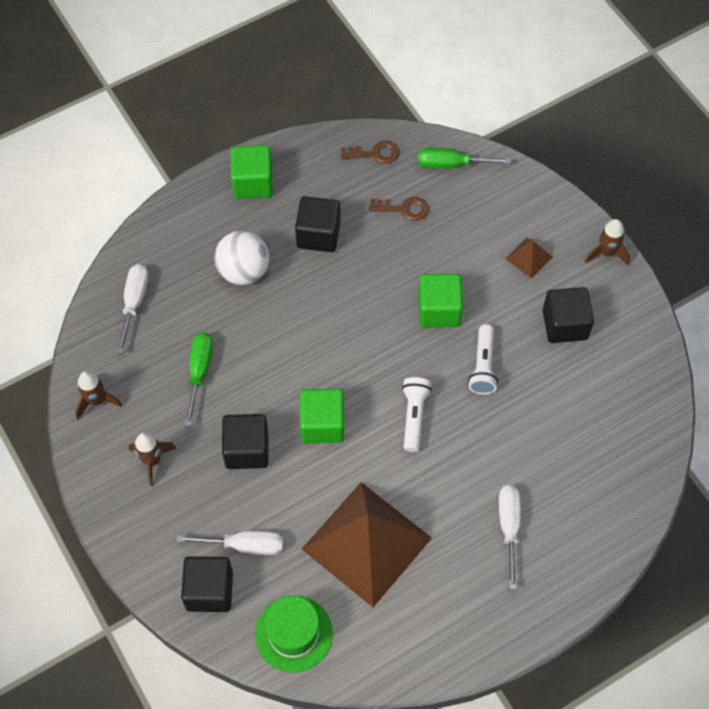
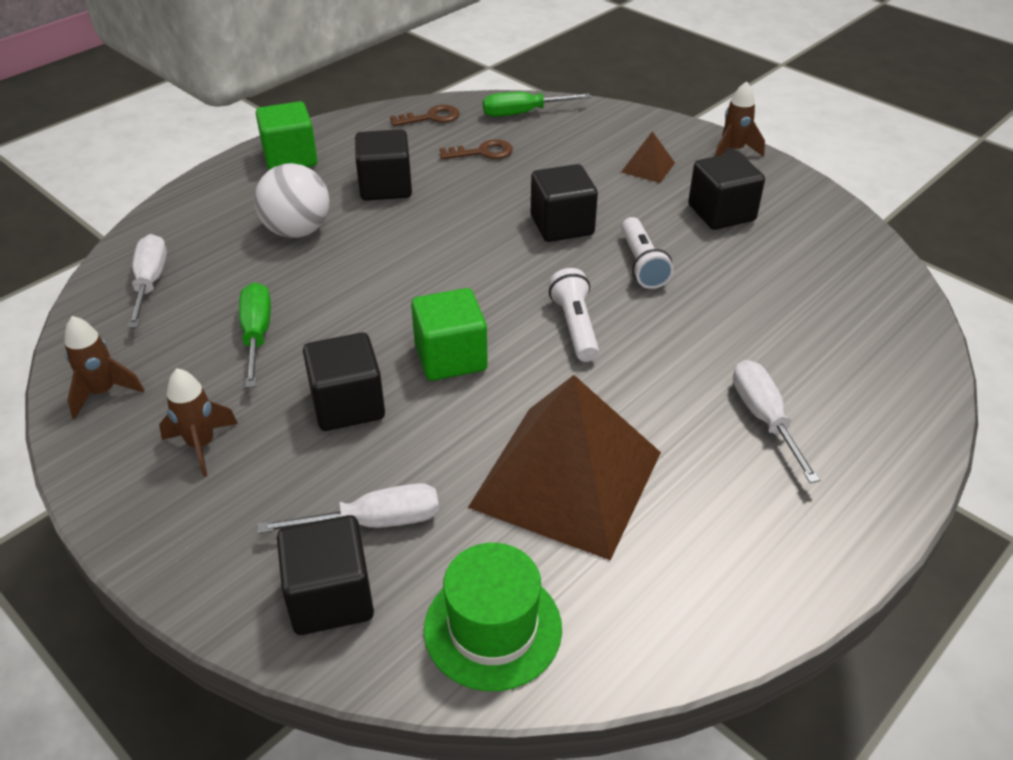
camera: 15 degrees left, 20 degrees down
green cube [418,274,463,327] -> black cube [531,164,598,242]

